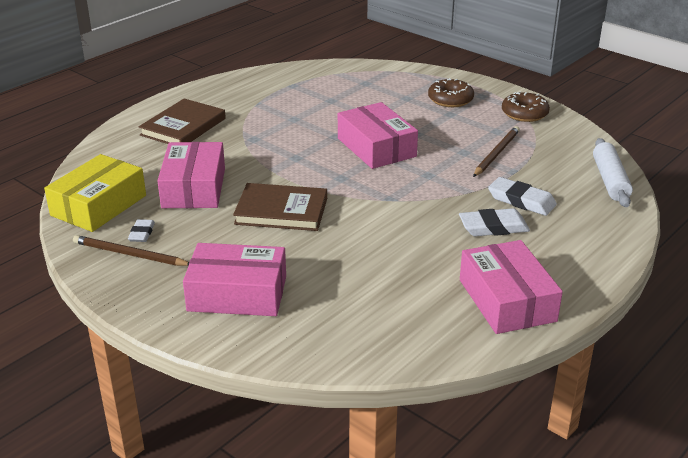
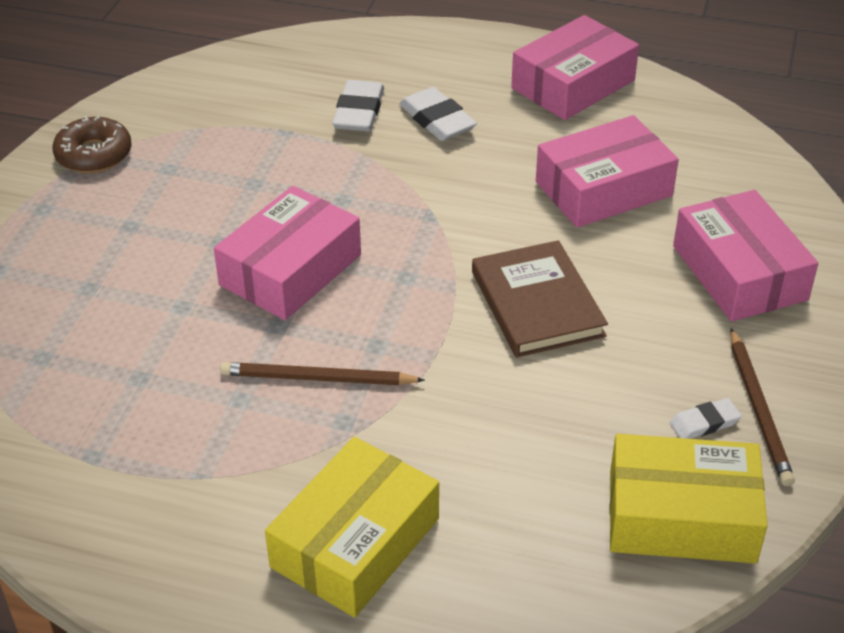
camera: 115 degrees left, 10 degrees up
brown book [139,99,226,144] -> yellow box [265,437,439,617]
pink box [157,142,225,208] -> pink box moved to [536,115,679,228]
brown donut [428,78,474,107] -> none
brown pencil [473,126,520,177] -> brown pencil moved to [220,362,425,385]
white rolling pin [593,138,633,207] -> none

